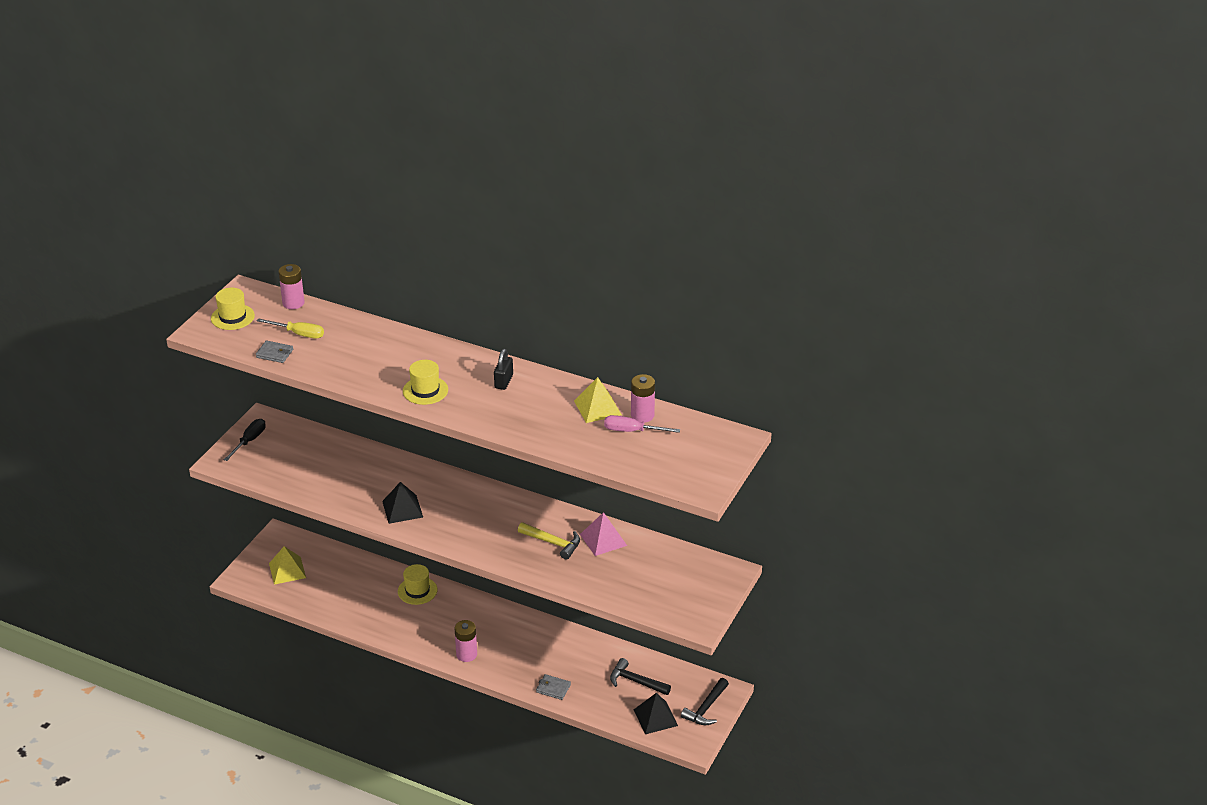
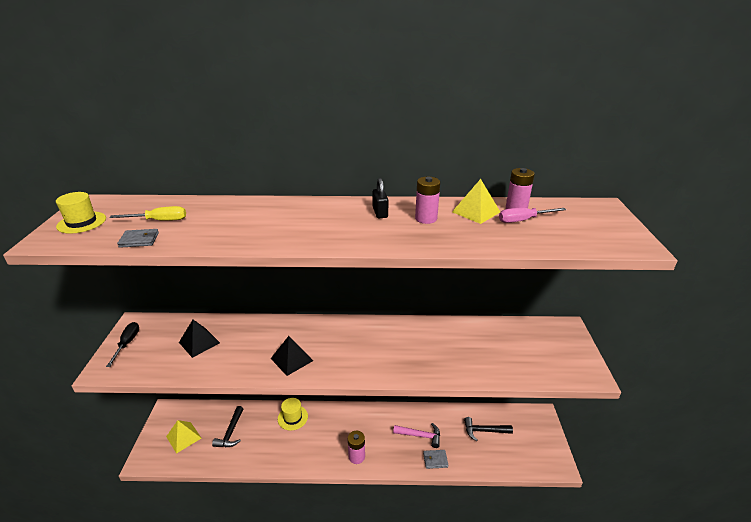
camera: 25 degrees left, 5 degrees down
pink battery [279,264,305,309] -> pink battery moved to [415,177,440,224]
yellow hat [403,360,448,405] -> none
yellow hammer [518,522,580,560] -> none
pink pyramid [580,512,627,556] -> none
black pyramid [634,693,678,734] -> black pyramid moved to [179,320,220,358]
black hammer [681,678,729,725] -> black hammer moved to [212,406,243,447]
none -> pink hammer [393,423,440,448]

